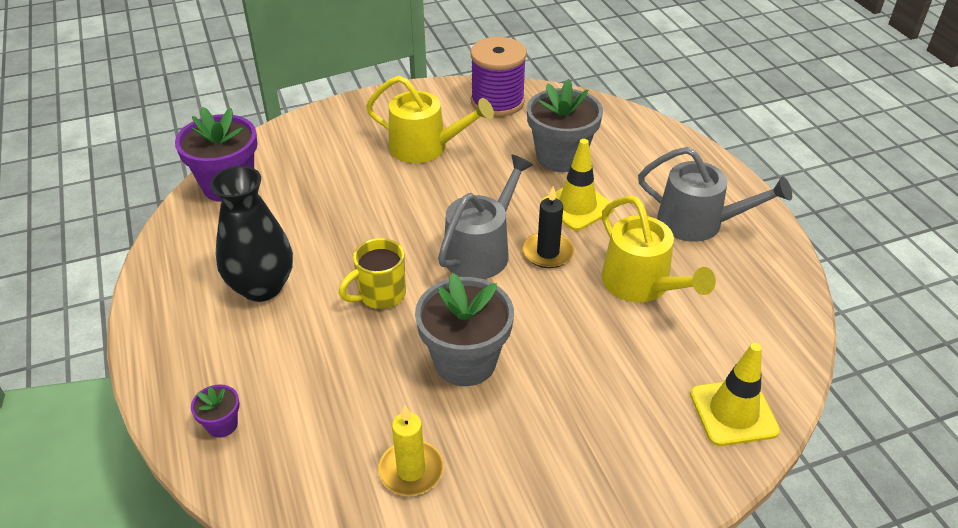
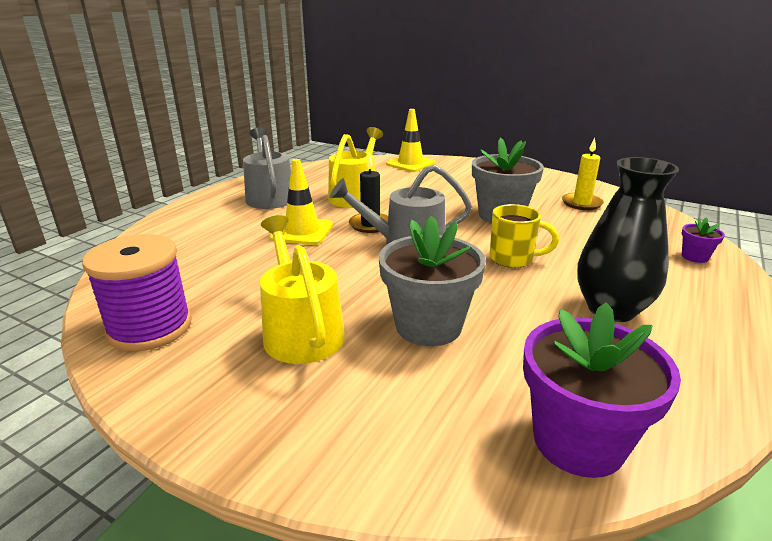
camera: 130 degrees left, 15 degrees down
grey flower pot [527,79,603,172] -> grey flower pot moved to [379,216,486,346]

